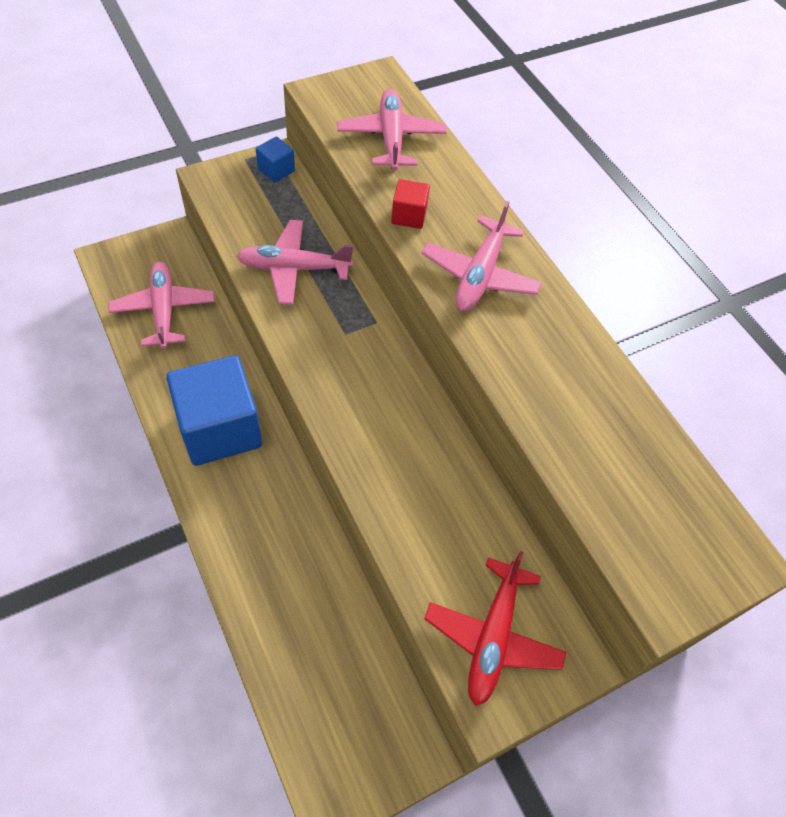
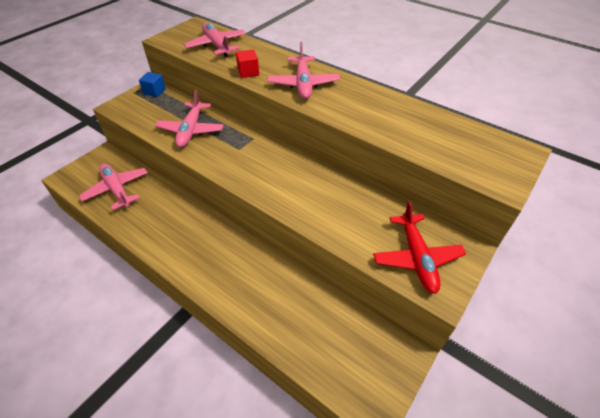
camera: 20 degrees left, 10 degrees down
blue cube [166,355,262,466] -> none
pink plane [236,220,354,305] -> pink plane turned 60 degrees counterclockwise [155,90,224,147]

